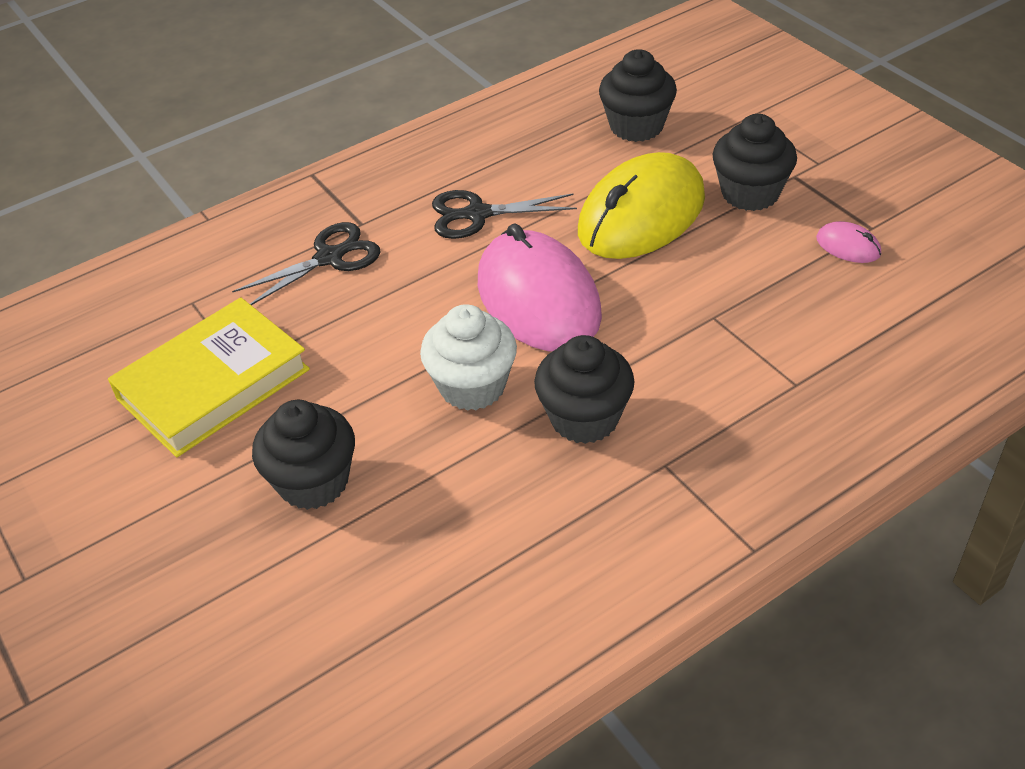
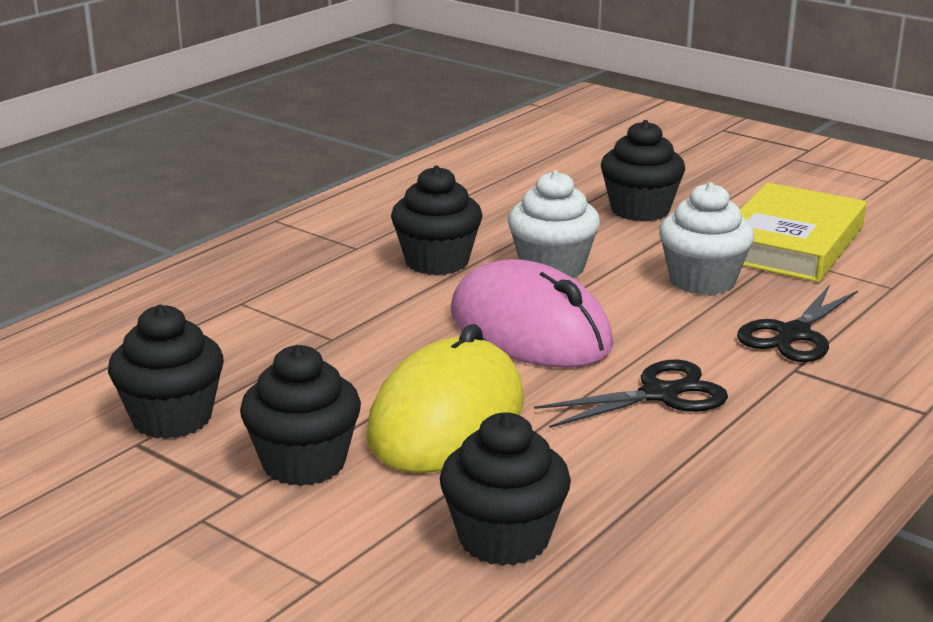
camera: 160 degrees right, 20 degrees down
pink mouse [816,221,881,263] -> black cupcake [108,305,224,439]
none -> white cupcake [659,182,754,295]

